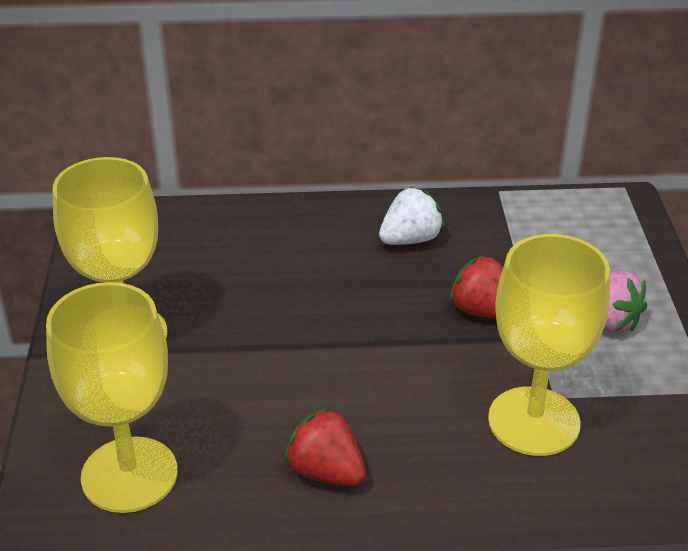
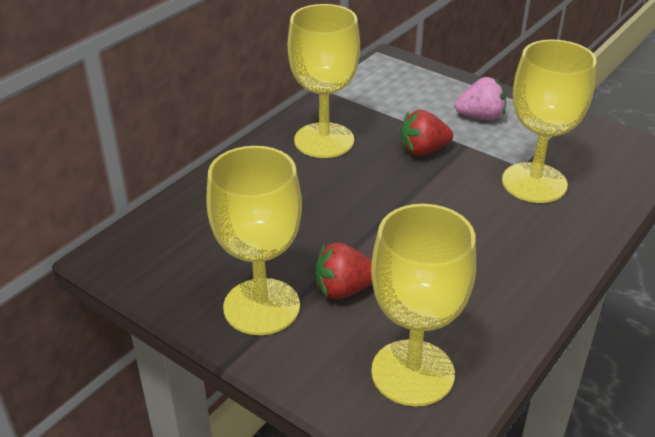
camera: 50 degrees left, 0 degrees up
red strawberry [284,407,366,486] -> red strawberry moved to [315,242,372,299]
white strawberry [379,187,444,245] -> yellow goblet [288,4,360,158]

